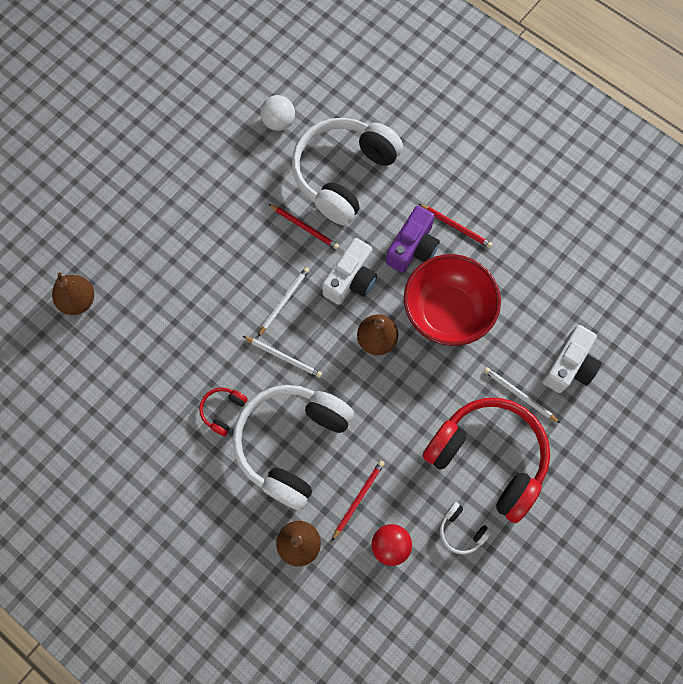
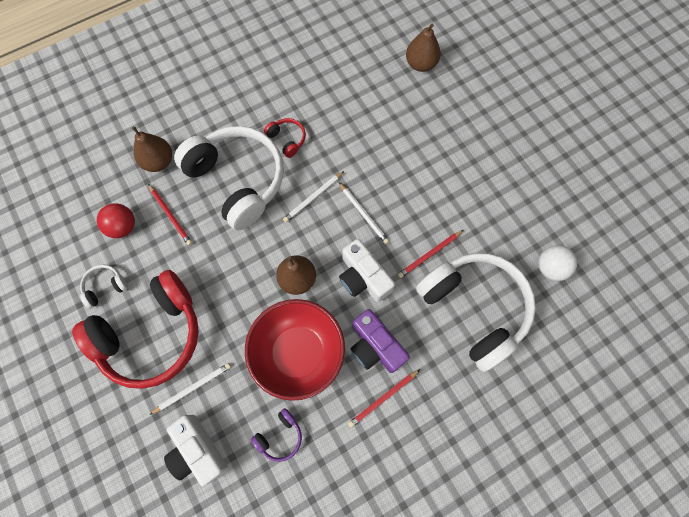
camera: 110 degrees right, 0 degrees up
none -> purple headphones [251,408,302,462]

